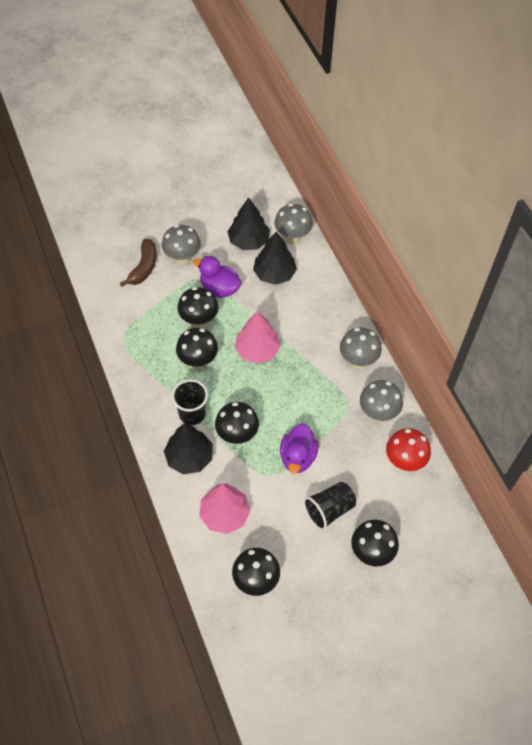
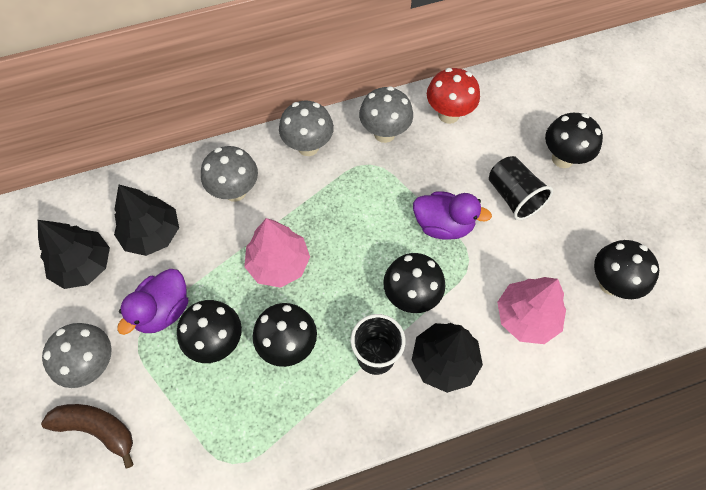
camera: 85 degrees left, 5 degrees up
grey mushroom [274,203,313,244] -> grey mushroom moved to [201,146,258,202]

